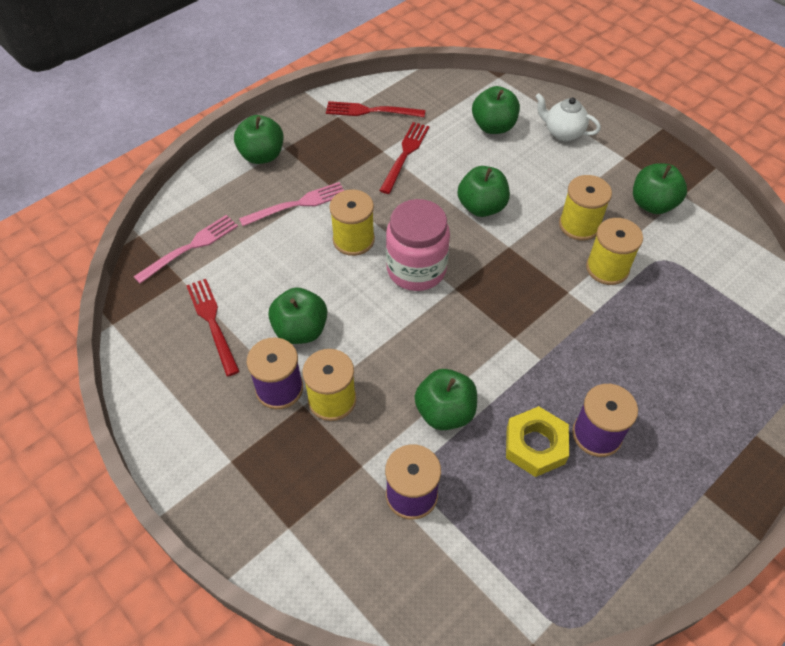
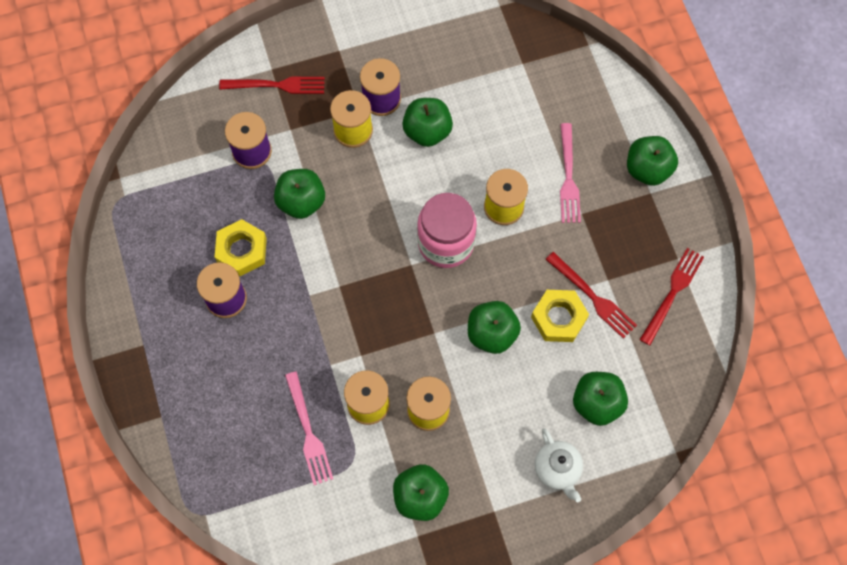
camera: 115 degrees right, 15 degrees up
pink fork [133,215,238,284] -> pink fork moved to [285,372,333,485]
red fork [186,279,240,376] -> red fork moved to [219,77,325,94]
white teapot [535,93,601,141] -> white teapot turned 105 degrees clockwise [535,428,583,502]
none -> yellow nut [531,290,589,342]

